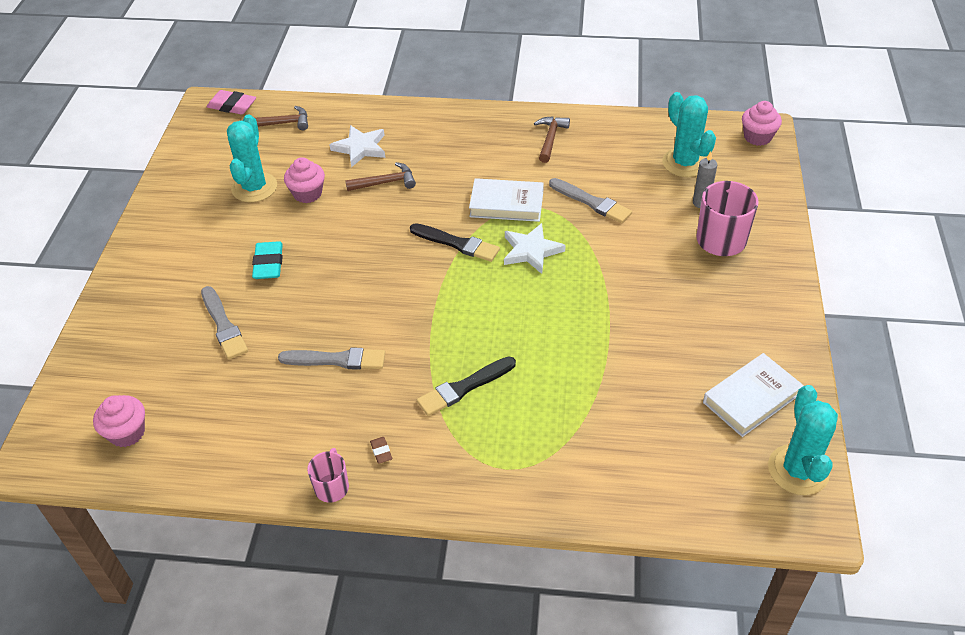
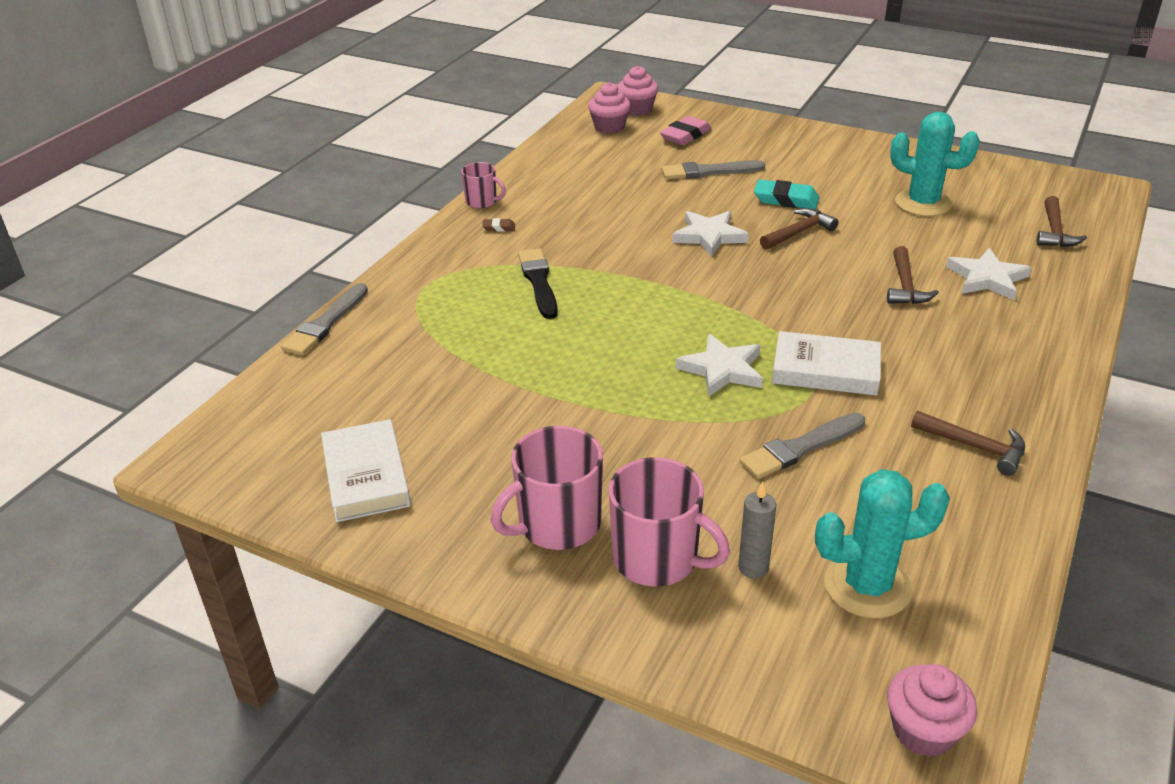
camera: 110 degrees right, 10 degrees down
pink eraser [207,90,256,114] -> pink eraser moved to [660,116,711,145]
grey brush [278,347,385,370] -> grey brush moved to [281,283,368,355]
pink cupcake [284,157,325,203] -> pink cupcake moved to [617,66,658,116]
black brush [410,223,500,262] -> none
white book [469,178,544,222] -> white book turned 75 degrees clockwise [772,331,881,396]
turquoise cactus [768,385,838,495] -> none
none -> pink mug [490,426,603,550]
none -> white star [672,211,749,257]
none -> brown hammer [760,208,838,250]

